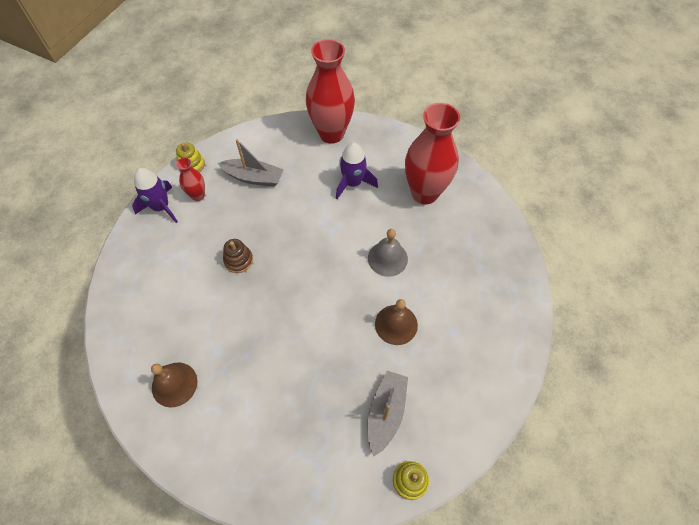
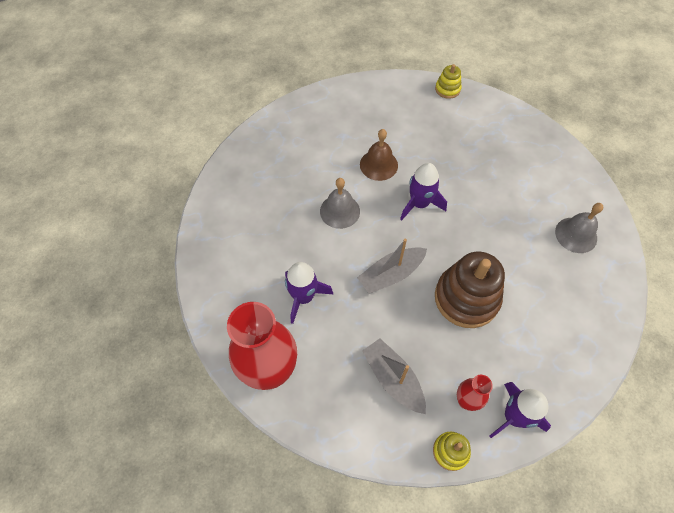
camera: 140 degrees left, 0 degrees up
brown bell [151,362,197,407] -> grey bell [555,203,603,253]
brown stacking toy [223,239,253,273] -> brown stacking toy [435,251,505,328], size x2.04
grey boat [368,371,408,456] -> grey boat moved to [357,239,427,294]
red vase [405,103,460,205] -> none
none -> purple rocket [400,163,447,220]

